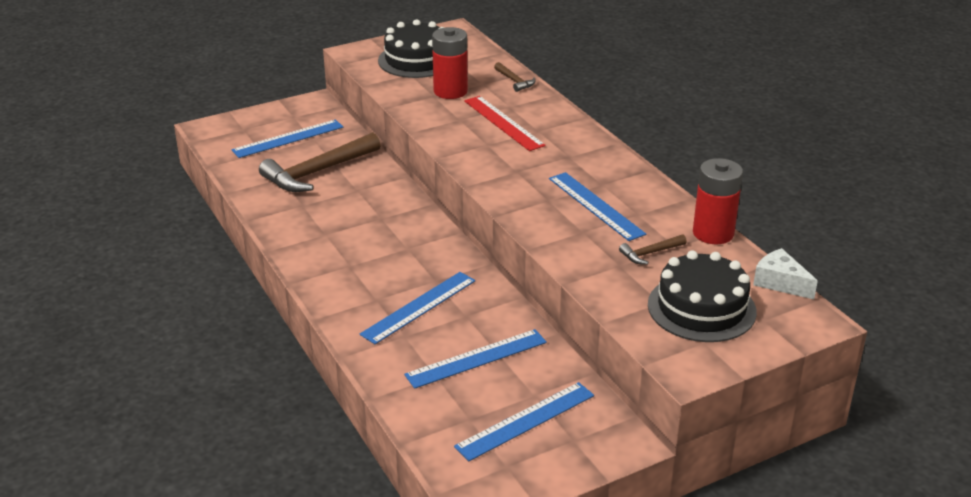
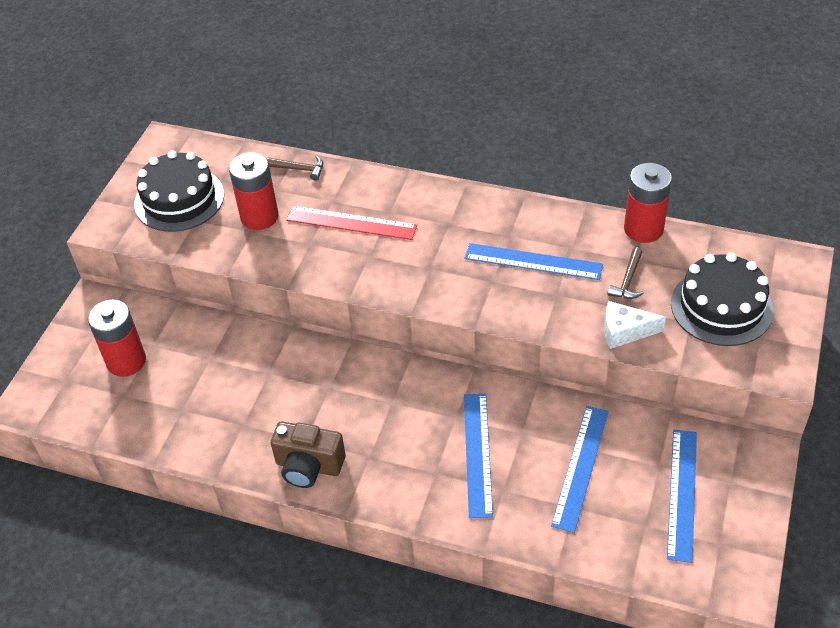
camera: 40 degrees left, 15 degrees up
blue ruler [231,119,343,158] -> red battery [88,300,146,377]
brown hammer [259,132,381,192] -> none
white cheese [753,248,818,299] -> white cheese moved to [604,301,666,349]
none -> brown camera [271,421,346,488]

